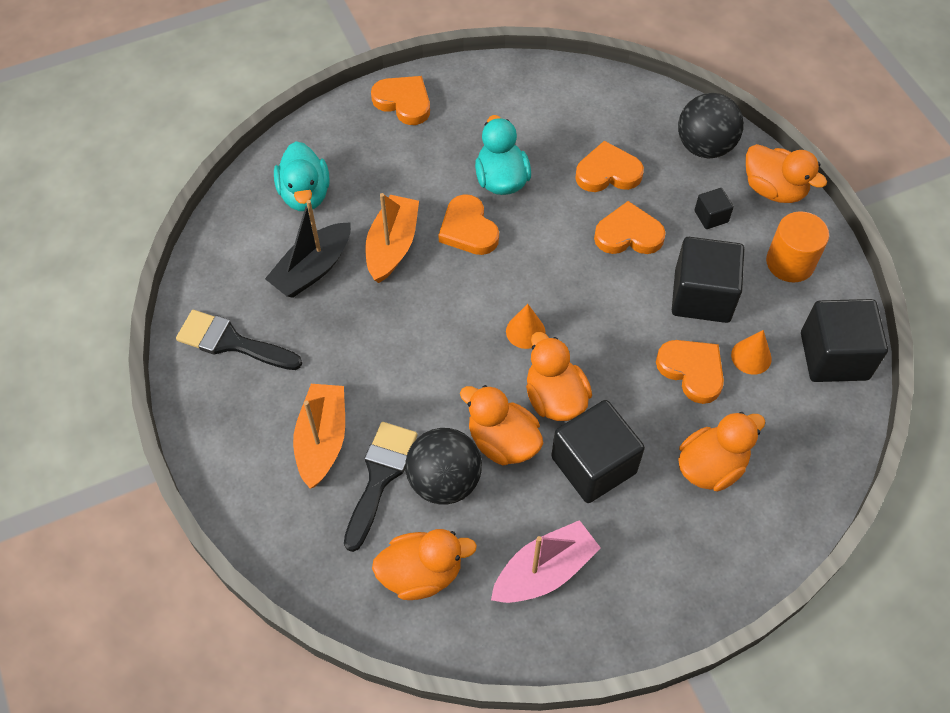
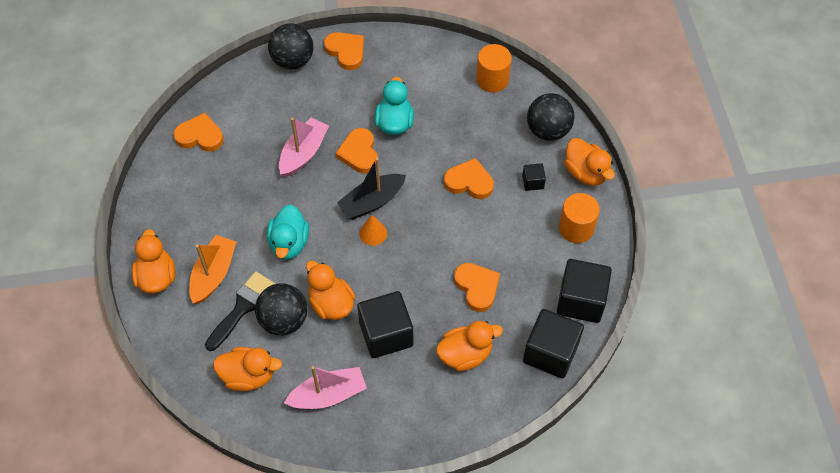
camera: 15 degrees right, 0 degrees up
black brush [176,310,302,370] -> none
black boat [265,200,351,298] -> black boat moved to [337,158,406,219]
turquoise duck [274,141,330,211] -> turquoise duck moved to [267,205,309,260]
orange boat [365,193,419,283] -> pink boat [279,117,329,177]
orange duck [526,332,592,421] -> orange duck moved to [132,229,176,293]
orange heart [575,141,644,192] -> orange heart moved to [173,113,224,152]
black cube [672,237,744,323] -> black cube moved to [523,309,584,379]
orange cone [731,330,772,375] -> none
none -> black ball [268,23,313,69]
none -> orange cylinder [476,44,512,92]

